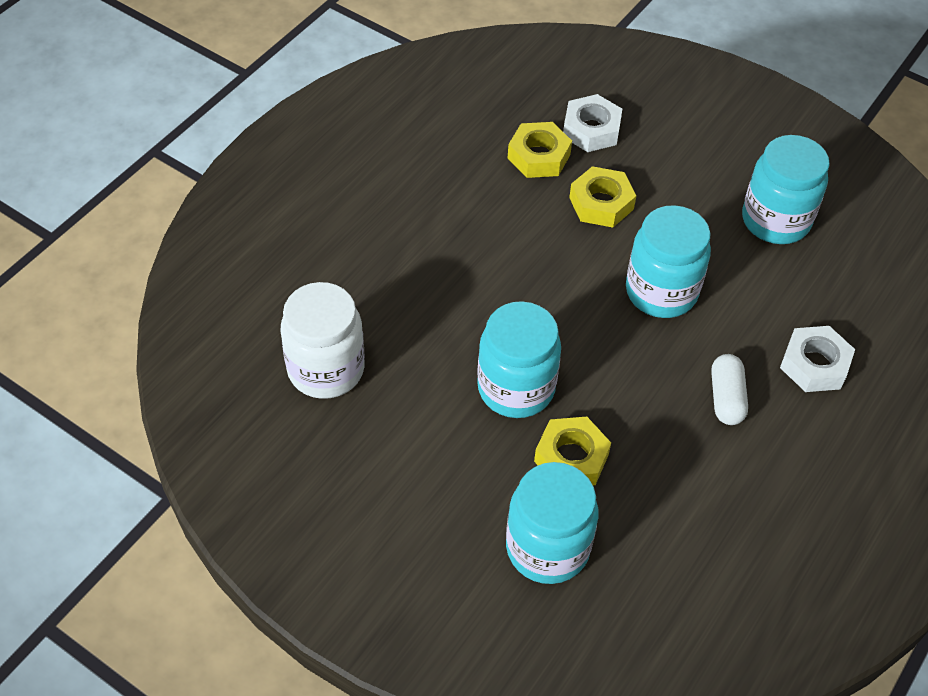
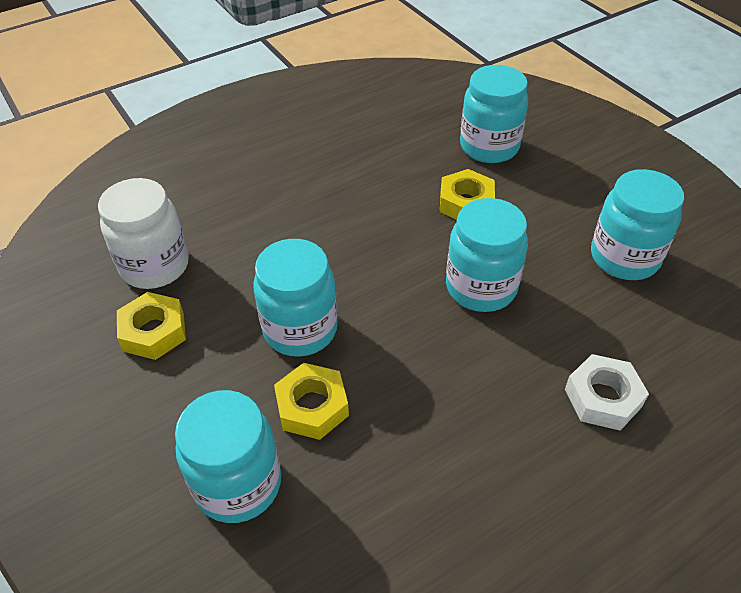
camera: 25 degrees right, 5 degrees down
yellow nut [507,122,572,178] -> yellow nut moved to [117,292,186,360]
white nut [563,94,622,152] -> turquoise jar [460,65,528,163]
white capsule [711,354,748,425] -> none

